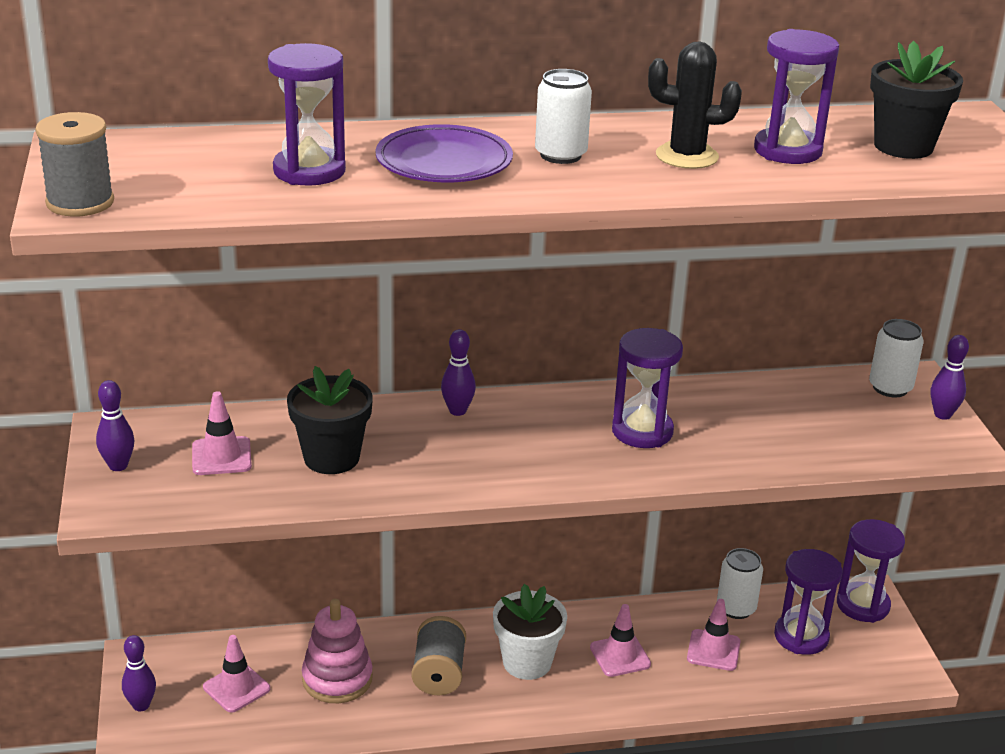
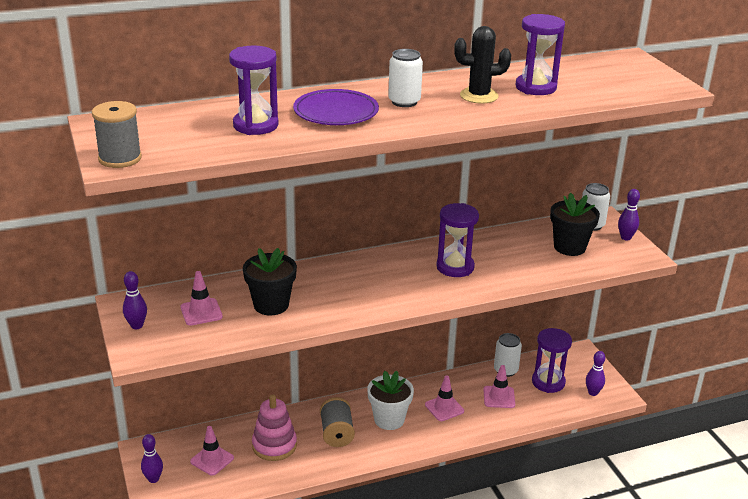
camera: 10 degrees left, 0 degrees up
purple bowling pin [441,329,476,416] -> purple bowling pin moved to [586,351,605,396]
purple hourglass [837,519,905,623] -> none
black flower pot [870,41,963,159] -> black flower pot moved to [550,193,600,256]

